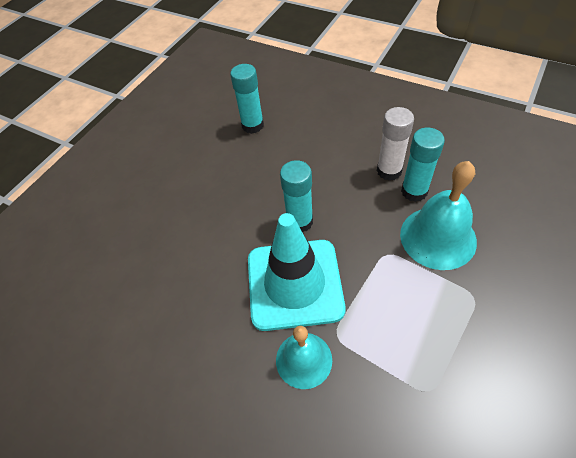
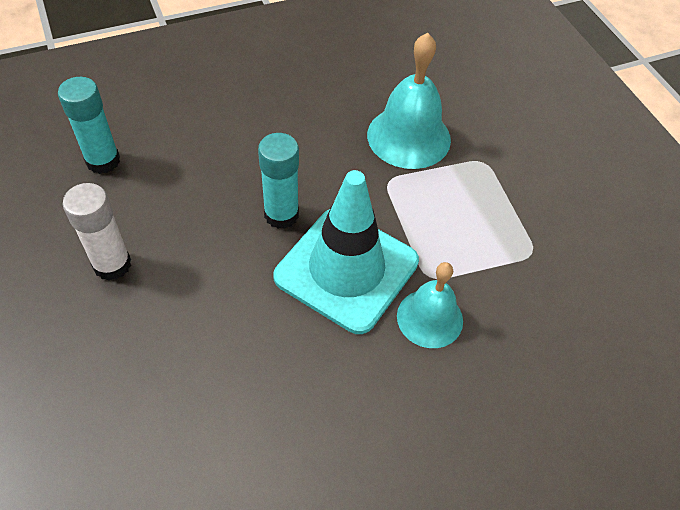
camera: 60 degrees left, 0 degrees up
white glue stick [377,107,414,181] -> white glue stick moved to [63,183,131,281]
turquoise glue stick [401,128,445,202] -> none

